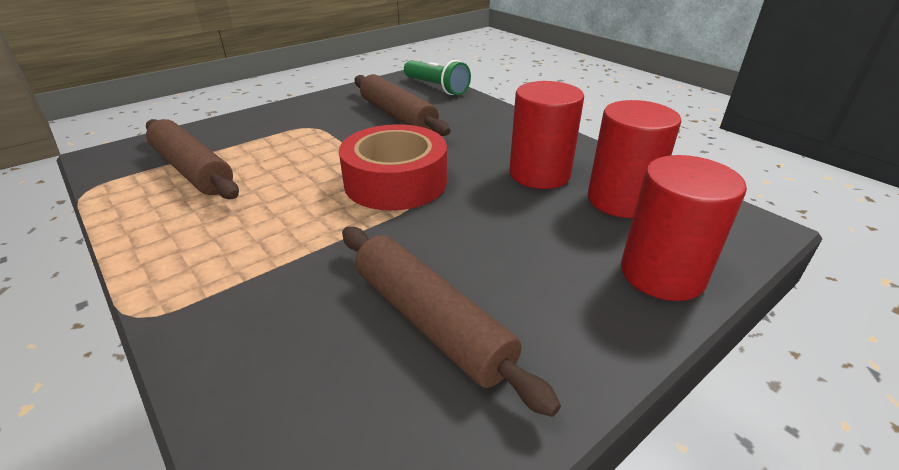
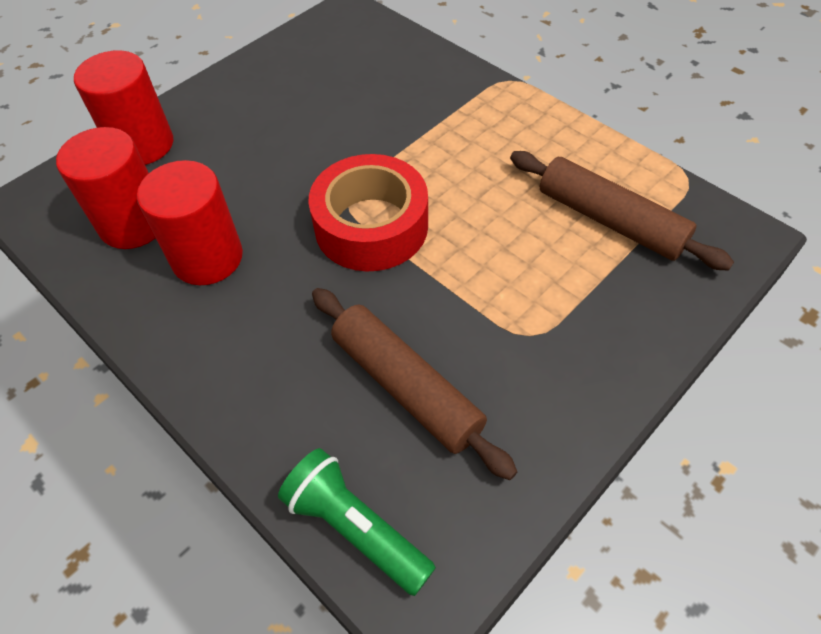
camera: 175 degrees right, 20 degrees up
brown rolling pin [342,227,561,417] -> none

